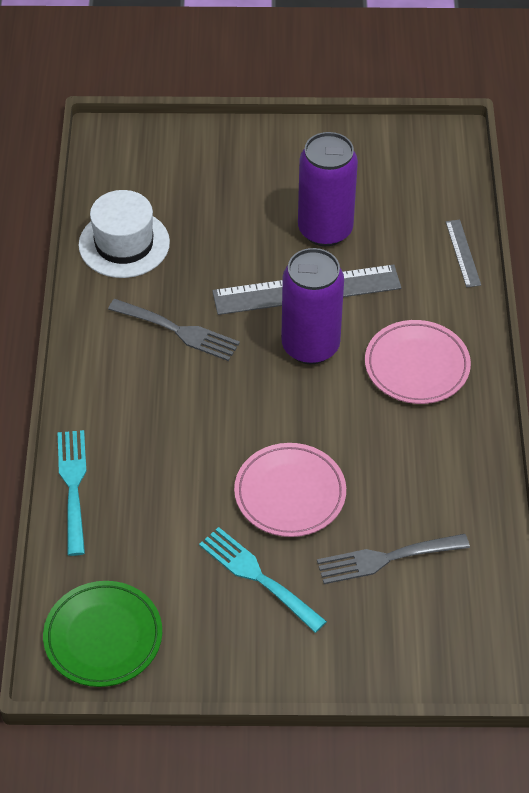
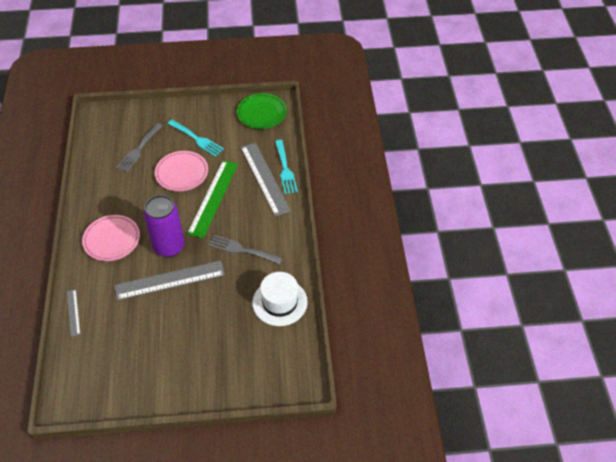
camera: 175 degrees right, 0 degrees up
purple can [298,132,358,246] -> none
grey fork [317,534,470,584] -> grey fork turned 135 degrees clockwise [116,123,163,173]
none -> green ruler [187,160,238,238]
none -> grey ruler [241,143,291,216]

